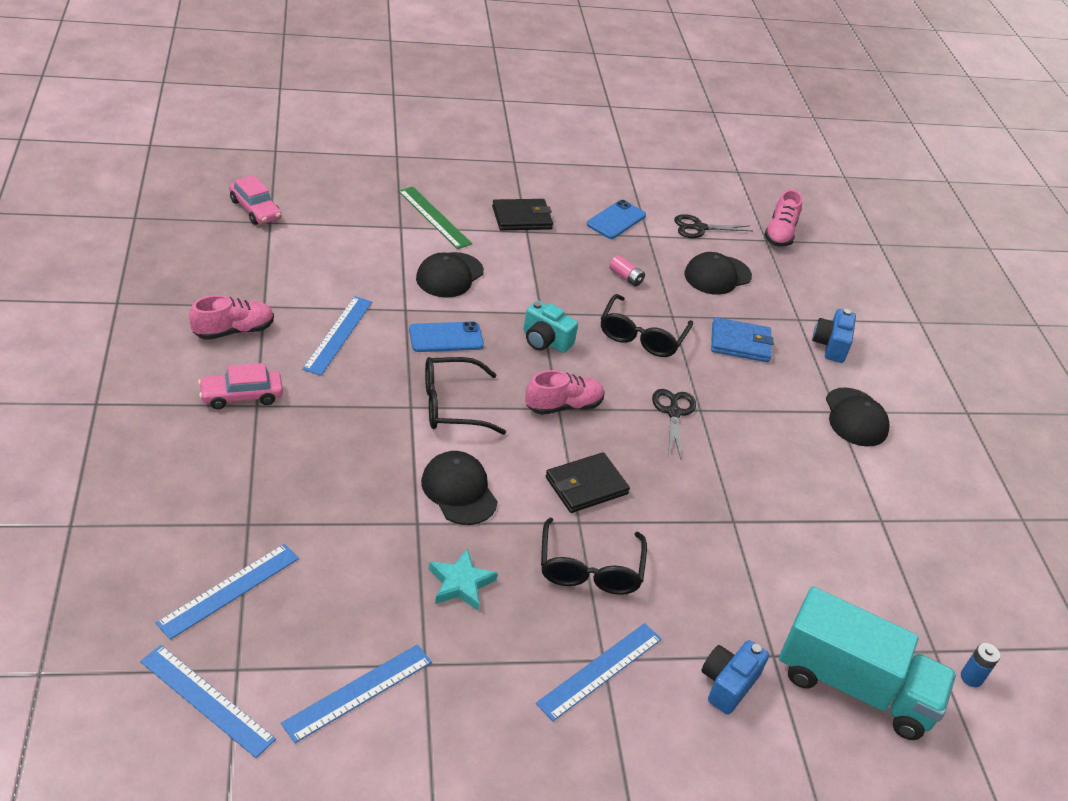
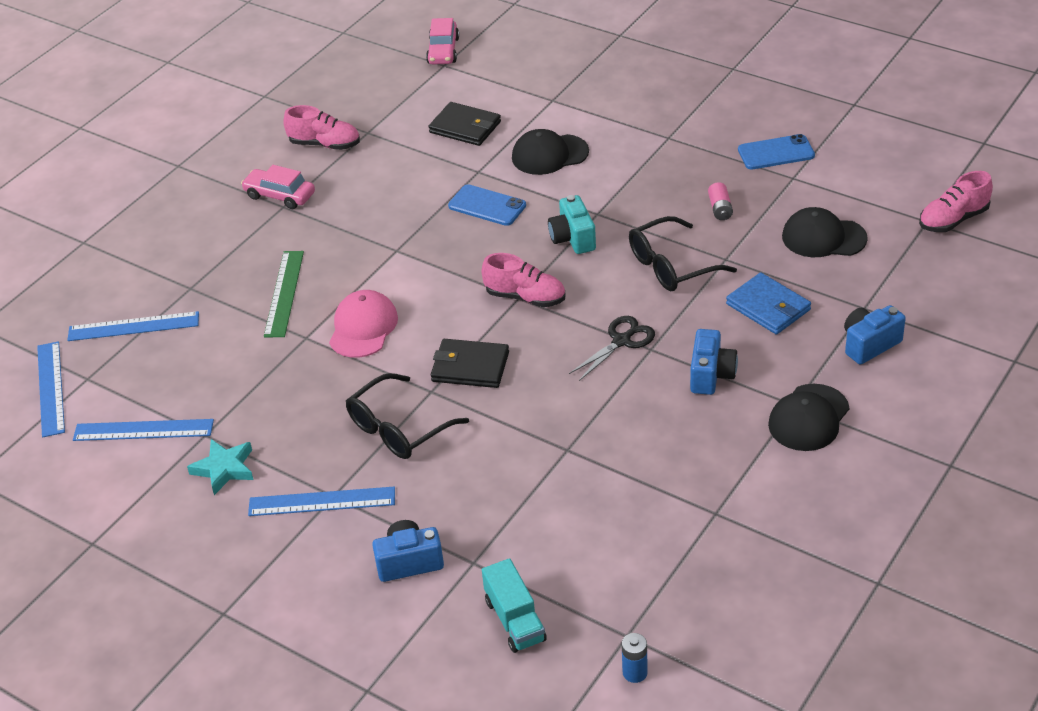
camera: 50 degrees right, 0 degrees up
blue ruler [302,296,372,376] -> none
green ruler [398,186,472,249] -> green ruler moved to [264,251,304,337]
black cap [421,451,498,525] -> pink cap [329,290,398,358]
black glasses [425,357,506,435] -> none
turquoise star [429,549,498,611] -> turquoise star moved to [187,439,253,495]
black wallet [492,199,553,230] -> black wallet moved to [428,102,501,146]
black scissors [674,214,752,238] -> none
turquoise truck [779,586,956,740] -> turquoise truck [482,558,547,653], size x0.53
none -> blue camera [690,329,738,395]

